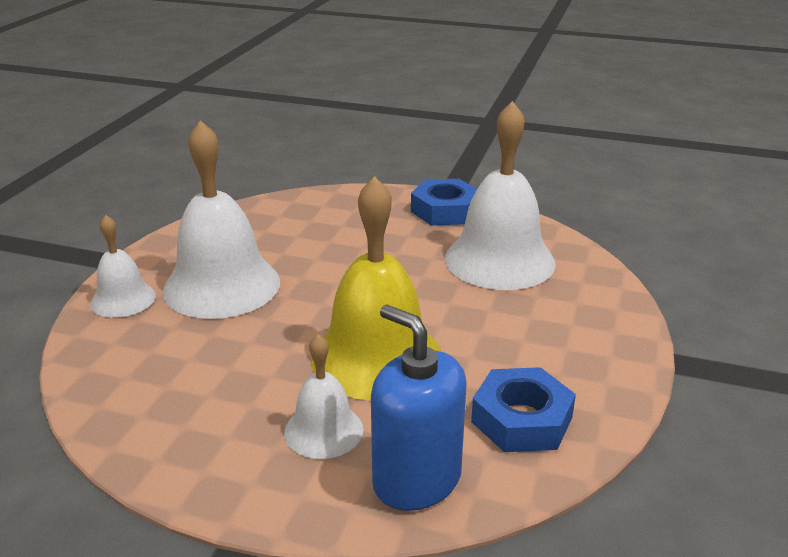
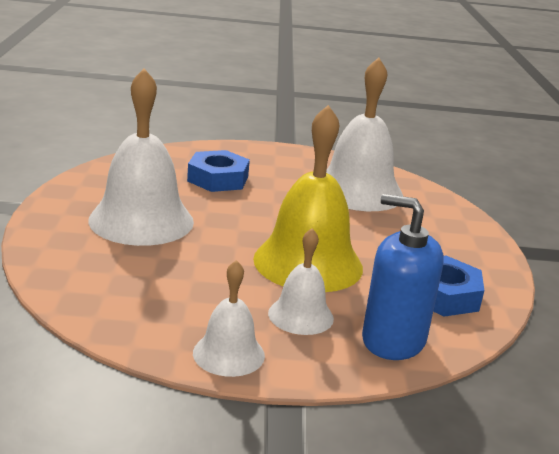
camera: 20 degrees left, 5 degrees down
white bell [90,215,156,318] -> white bell moved to [193,260,265,377]
blue nut [411,179,477,226] -> blue nut moved to [187,150,250,192]

